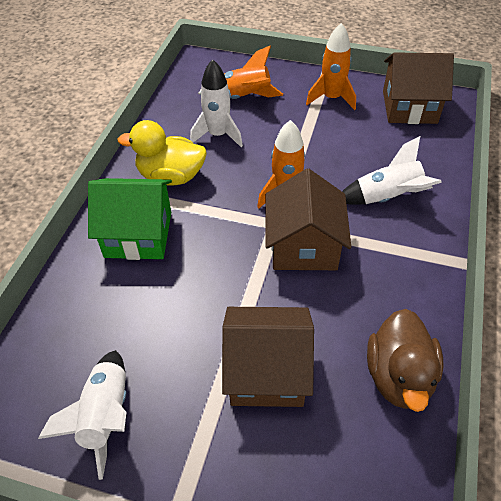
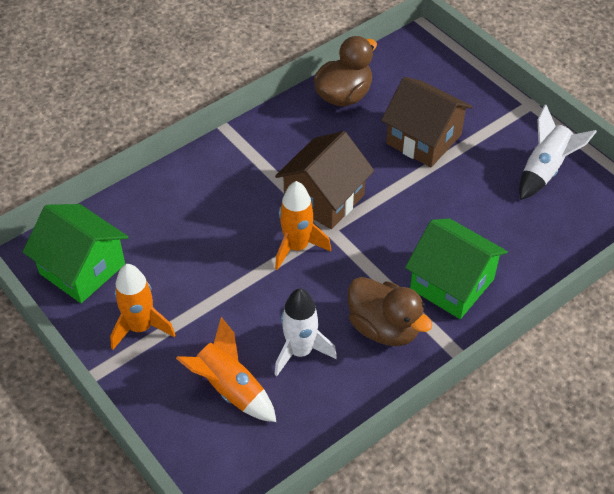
camera: 145 degrees left, 0 degrees up
yellow duck [117,120,207,185] -> brown duck [348,277,433,346]
white rocket [342,136,442,205] -> none
brown house [383,52,454,124] -> green house [23,204,128,303]

